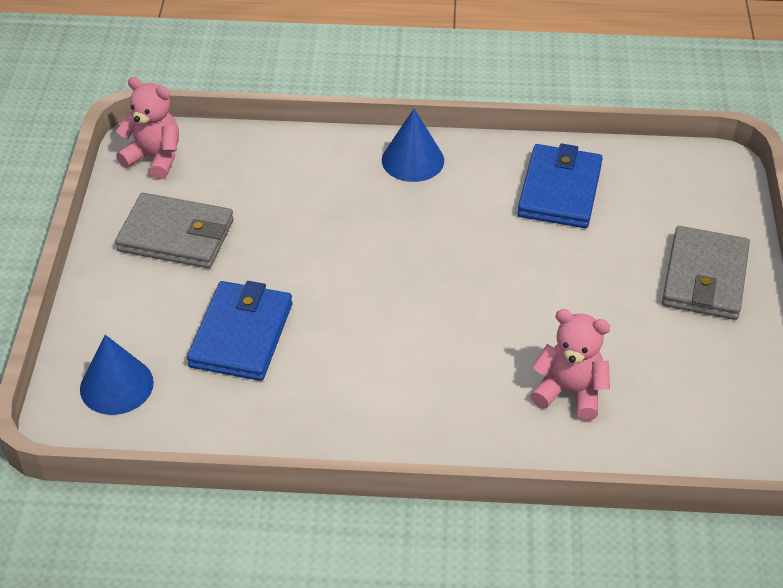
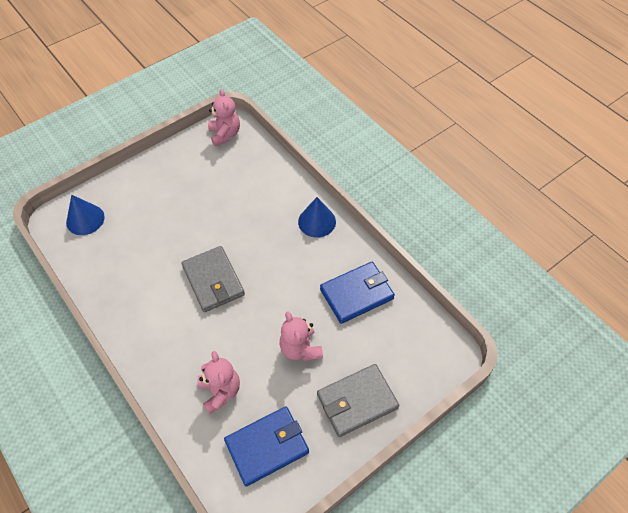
camera: 50 degrees right, 10 degrees up
grey wallet [115,193,234,268] -> grey wallet moved to [181,246,245,312]
blue wallet [187,281,292,381] -> blue wallet moved to [224,406,309,486]
none -> pink teddy bear [280,312,323,361]

